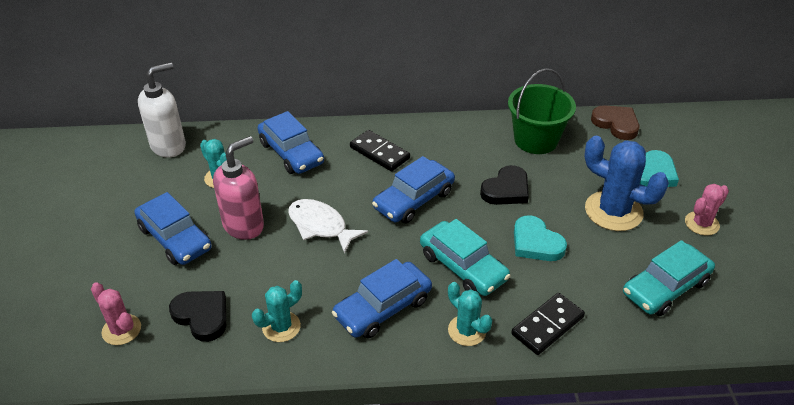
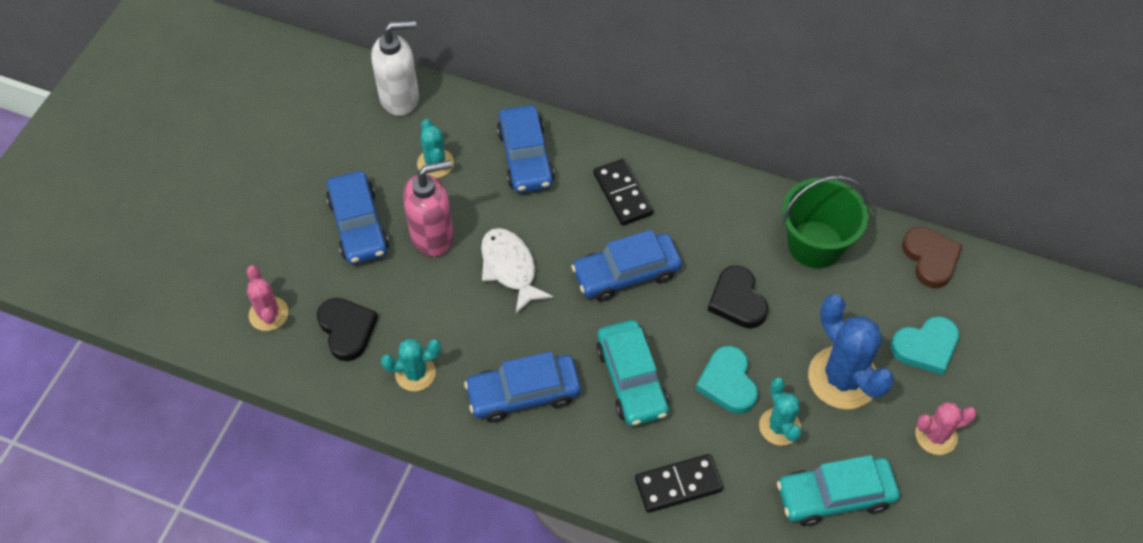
camera: 25 degrees right, 15 degrees up
turquoise cactus [448,282,492,346] -> turquoise cactus moved to [759,377,801,445]
black heart [480,165,529,205] -> black heart turned 90 degrees clockwise [708,265,768,328]

